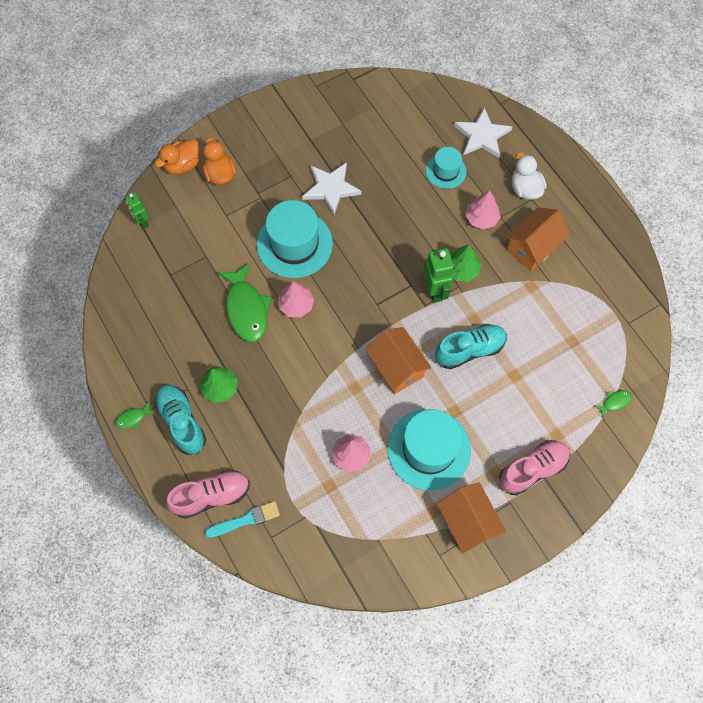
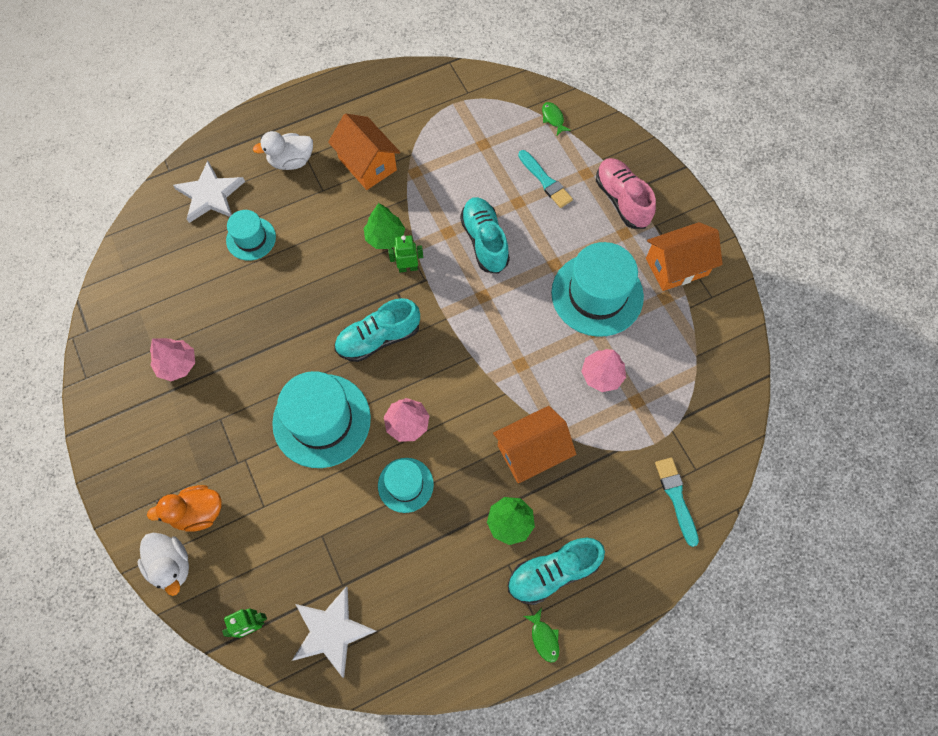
camera: 85 degrees left, 0 degrees up
orange duck [155,139,200,174] -> white duck [137,533,189,596]
pink shoe [166,469,250,519] -> none
green fish [218,263,272,342] -> turquoise hat [378,458,434,513]
white star [302,162,362,215] -> white star moved to [292,586,376,678]
orange house [365,327,431,394] -> orange house moved to [493,406,576,483]
green robot [423,248,454,303] -> green robot [388,235,423,273], size x0.64
pink tree [466,191,501,229] -> pink tree moved to [150,338,195,381]
none -> turquoise shoe [334,298,420,362]
none -> turquoise brush [518,150,573,208]

